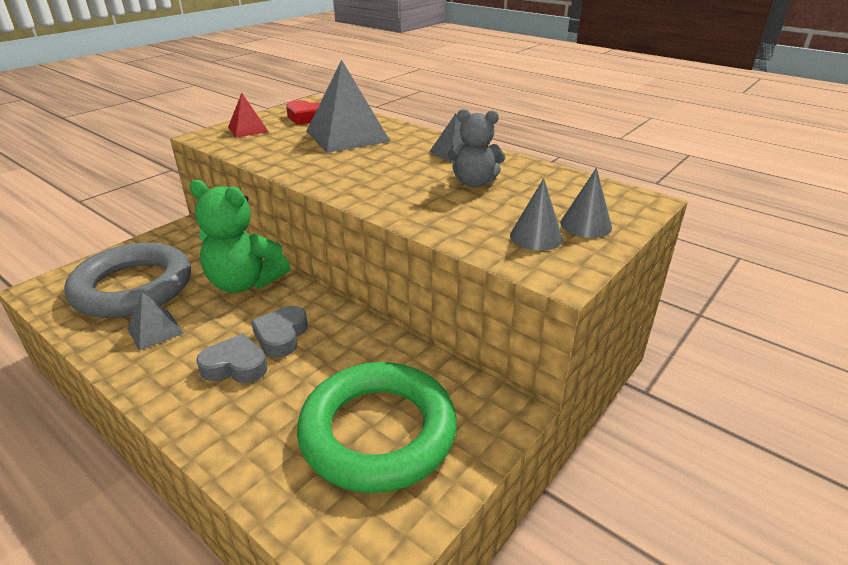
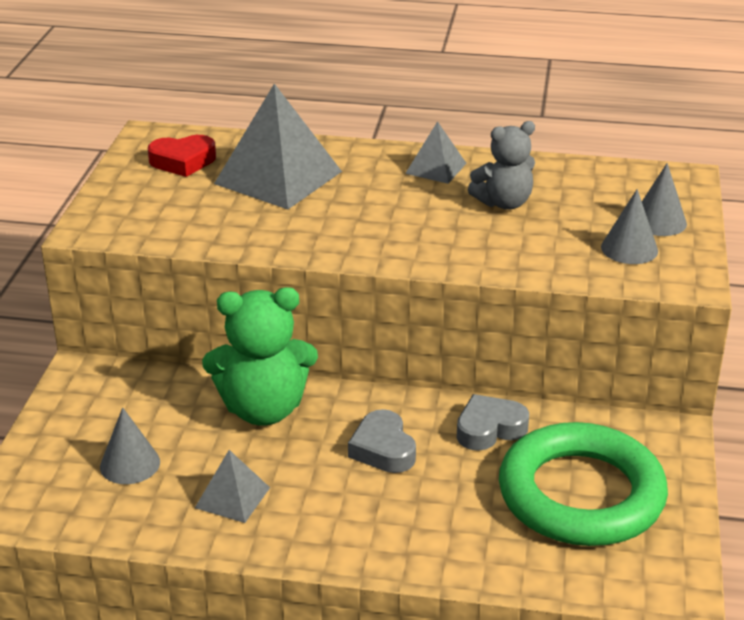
camera: 30 degrees left, 0 degrees up
grey ring [64,242,191,318] -> grey cone [100,407,160,484]
grey heart [196,334,267,383] -> grey heart moved to [457,394,529,451]
red pyramid [228,93,269,138] -> none

